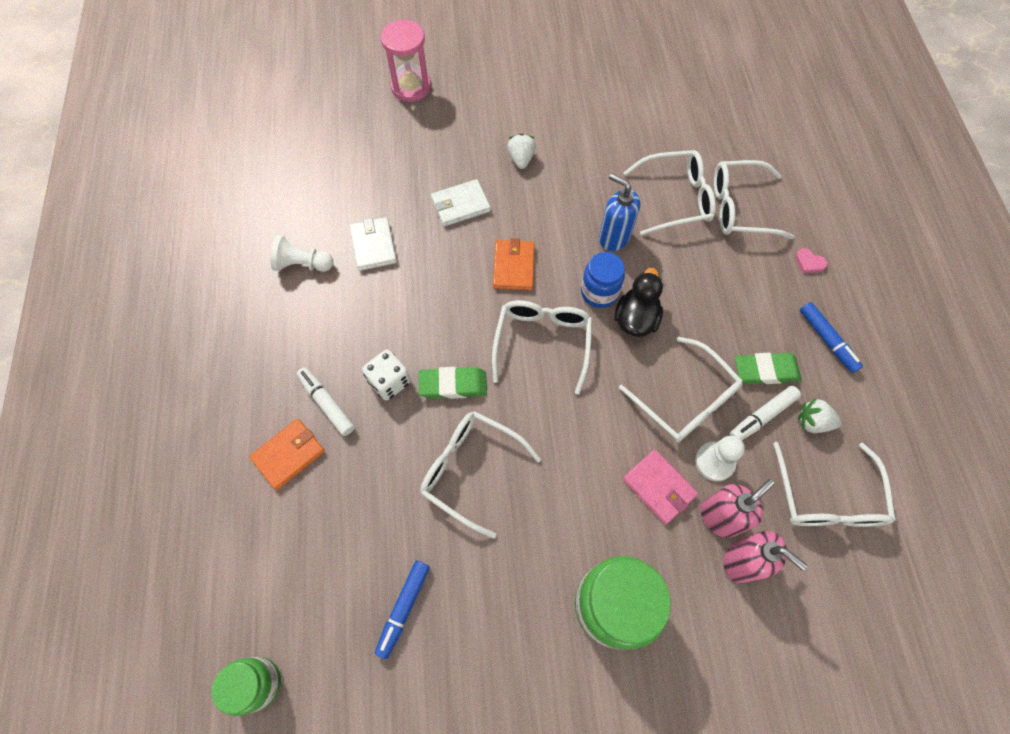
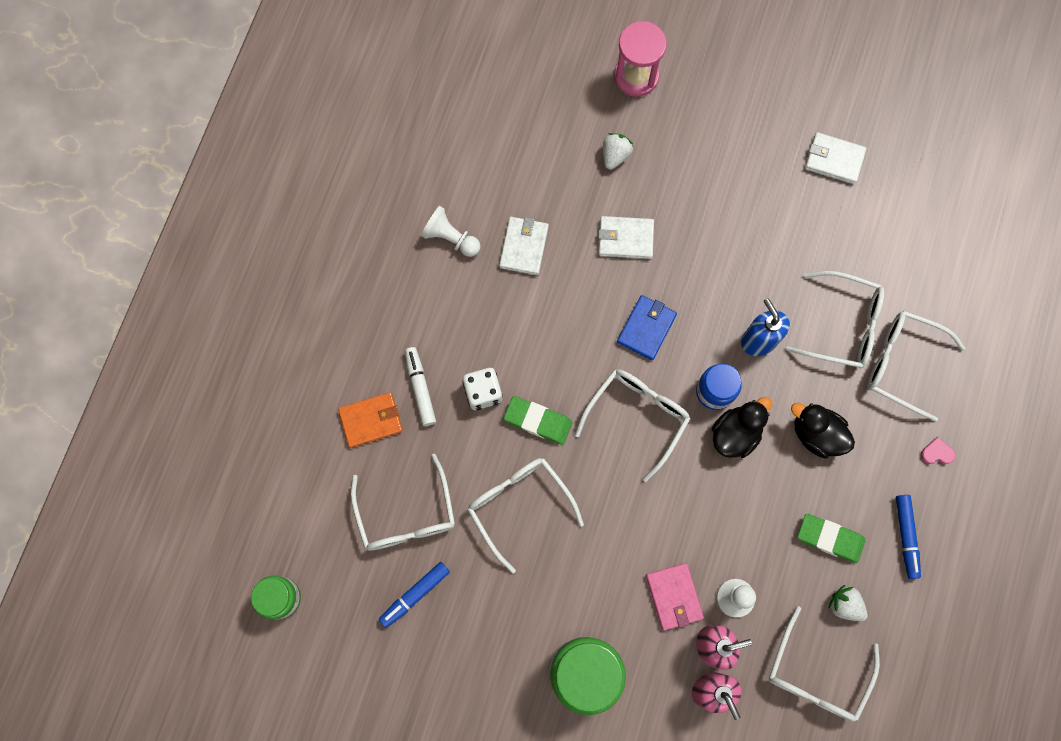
camera: 25 degrees right, 10 degrees up
orange wallet [493,238,535,290] -> blue wallet [617,295,677,360]
white strawberry [507,134,536,169] -> white strawberry moved to [603,133,633,170]
white glasses [619,337,743,442] -> white glasses moved to [351,454,455,551]
white marker [730,386,801,440] -> none
pink heart [795,248,828,273] -> pink heart turned 120 degrees clockwise [921,437,956,464]
none -> black duck [791,403,855,459]
none -> white wallet [805,132,867,184]

